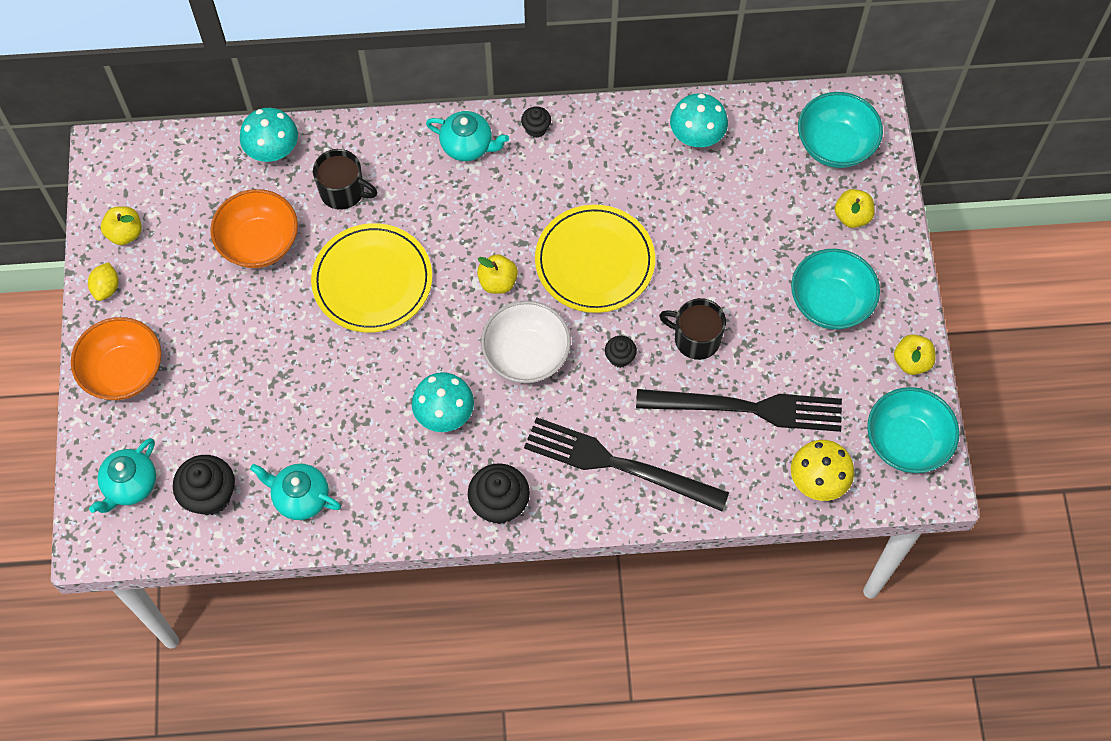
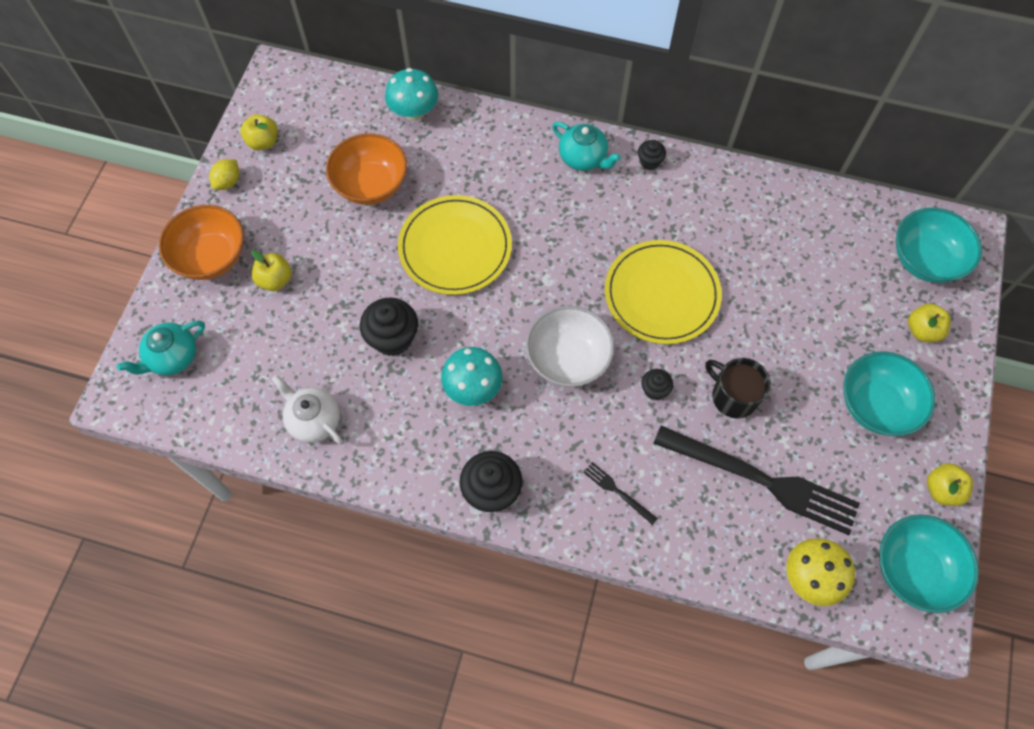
camera: 20 degrees right, 0 degrees up
black cupcake [173,455,235,515] -> black cupcake moved to [360,297,418,356]
turquoise teapot [250,464,341,520] -> white teapot [272,375,343,444]
black mug [313,149,378,210] -> none
yellow apple [477,254,518,294] -> yellow apple moved to [251,250,292,291]
black fork [524,417,729,511] -> black fork [583,462,658,525], size x0.41
turquoise mushroom [670,93,728,147] -> none

